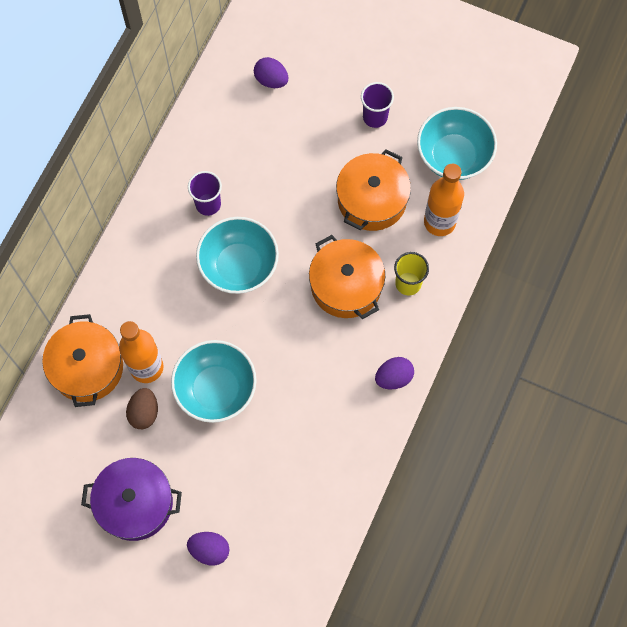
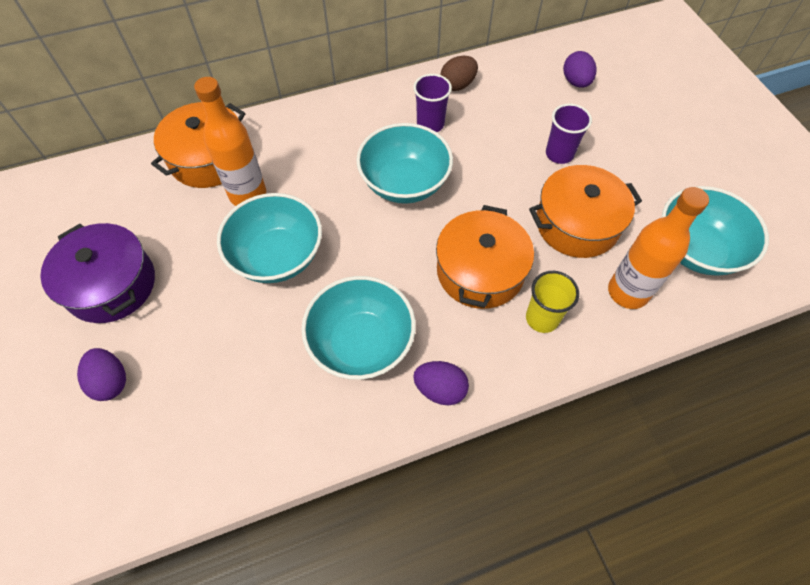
camera: 45 degrees right, 10 degrees down
brown egg [126,388,158,429] -> brown egg moved to [440,56,478,91]
purple cup [361,82,394,128] -> purple cup moved to [546,104,592,164]
none -> turquoise bowl [301,276,416,380]

